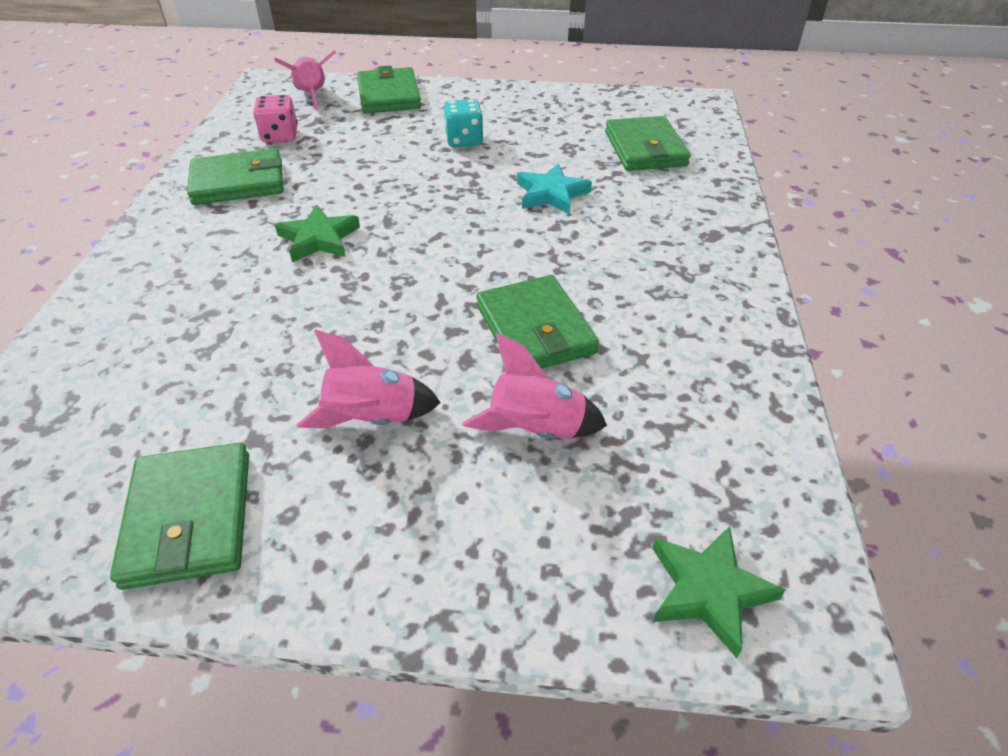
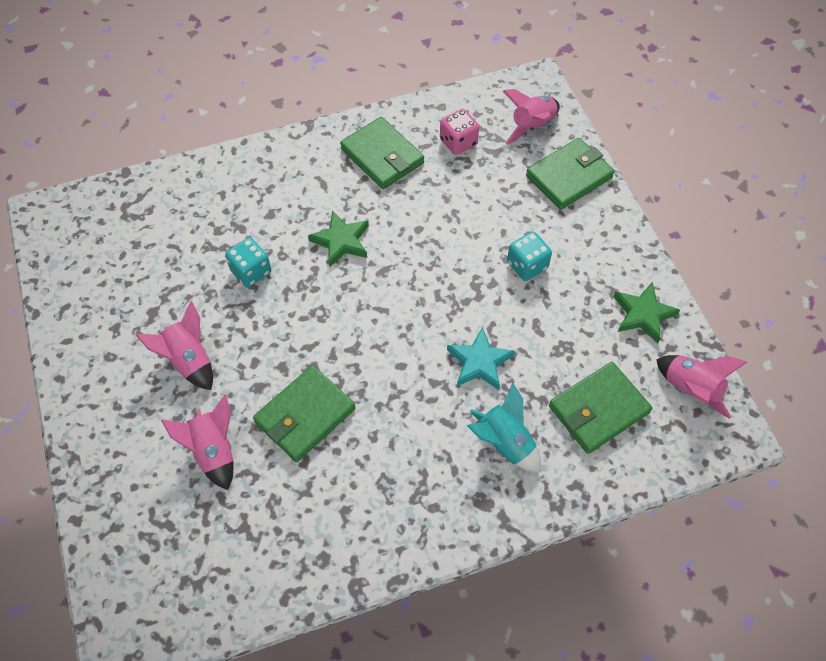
camera: 65 degrees right, 15 degrees up
green wallet [110,442,249,590] -> none
green star [652,526,786,658] -> green star moved to [614,282,680,343]
none -> turquoise dice [225,237,271,287]
none -> turquoise rocket [467,382,541,473]
none -> pink rocket [656,355,747,419]

